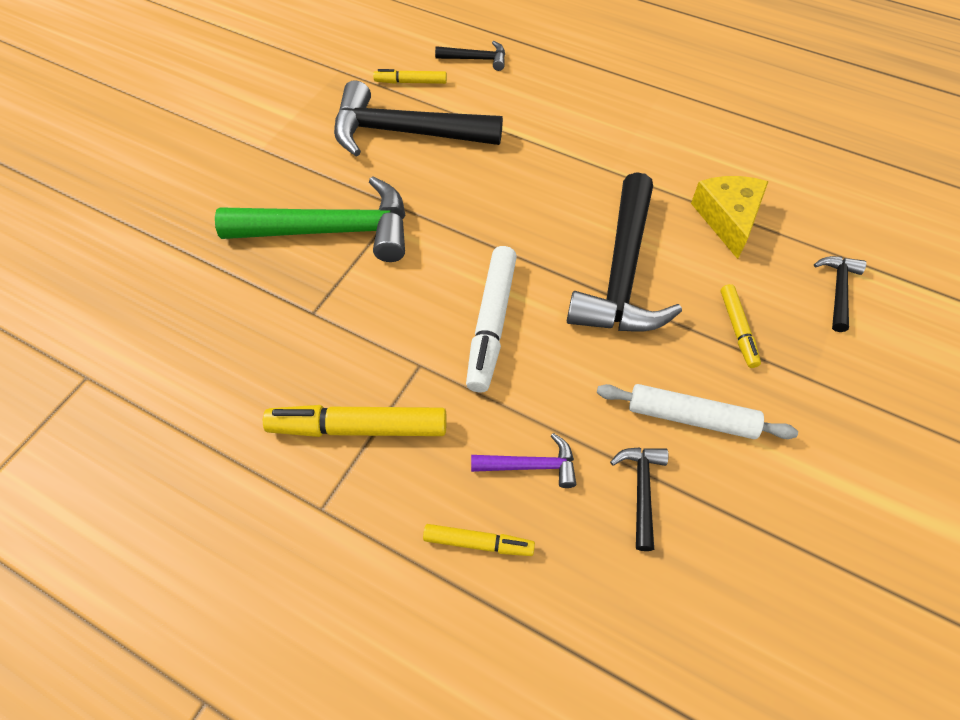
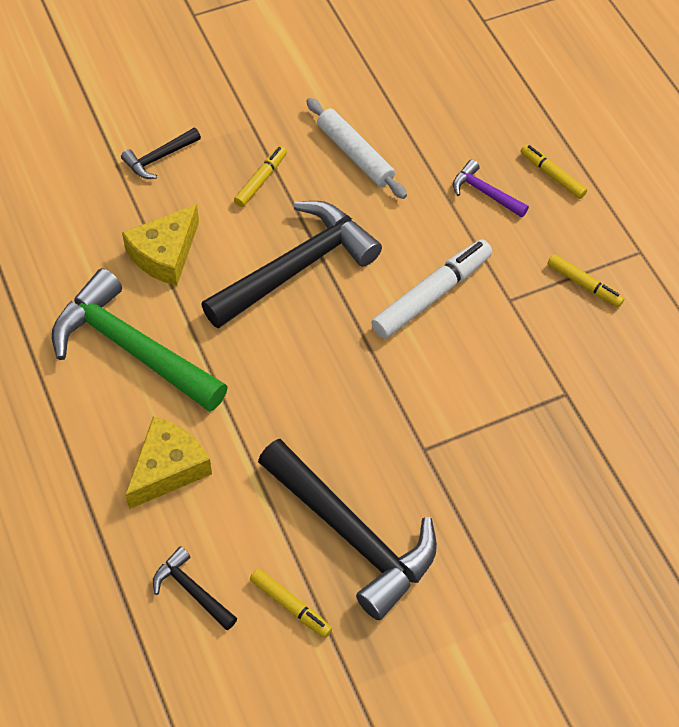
camera: 145 degrees left, 0 degrees up
green hammer [215,176,405,262] -> green hammer moved to [52,268,228,412]
yellow marker [263,405,447,437] -> yellow marker [548,254,624,307], size x0.57
black hammer [610,447,668,551] -> none
none -> yellow cheese [125,416,212,509]

